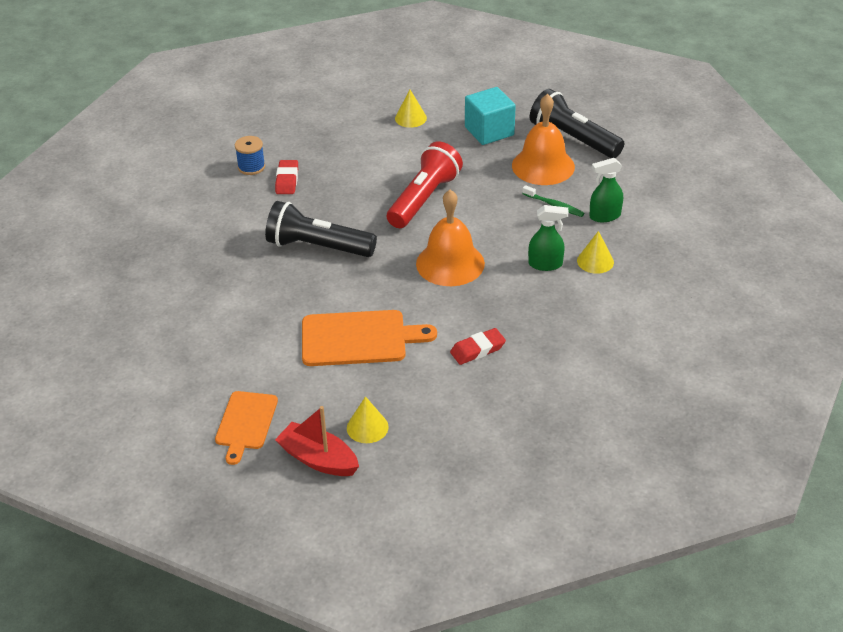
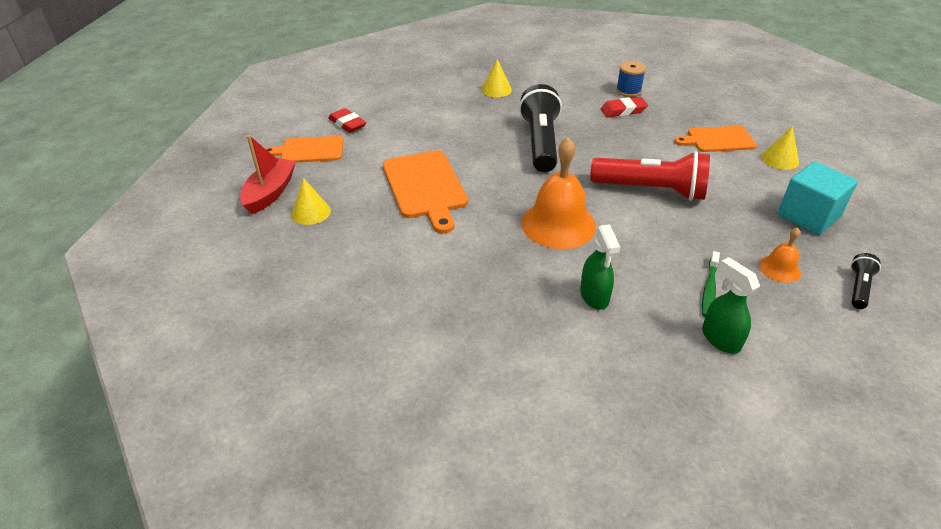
camera: 75 degrees right, 0 degrees up
red eraser [450,328,506,365] -> red eraser moved to [328,108,366,133]
orange bell [512,94,575,185] -> orange bell [759,227,801,283], size x0.49
black flashlight [529,89,624,158] -> black flashlight [851,253,881,309], size x0.47
yellow cone [577,231,614,274] -> yellow cone moved to [481,59,512,97]
none -> orange cutting board [674,126,757,152]

